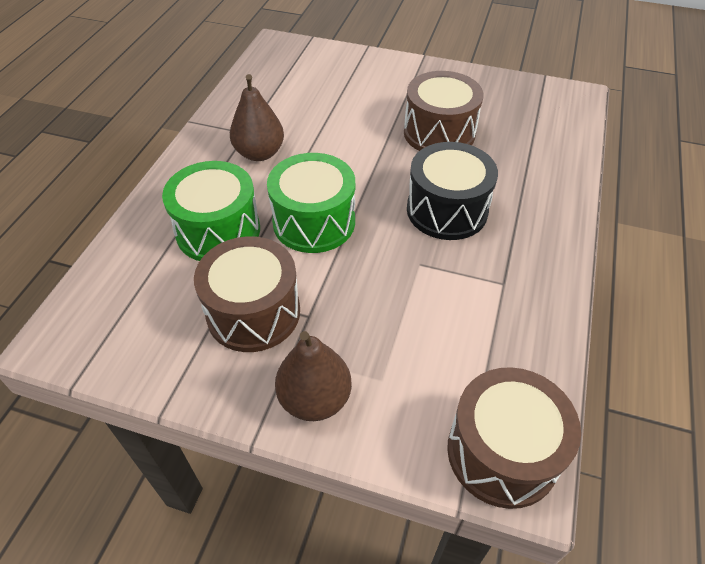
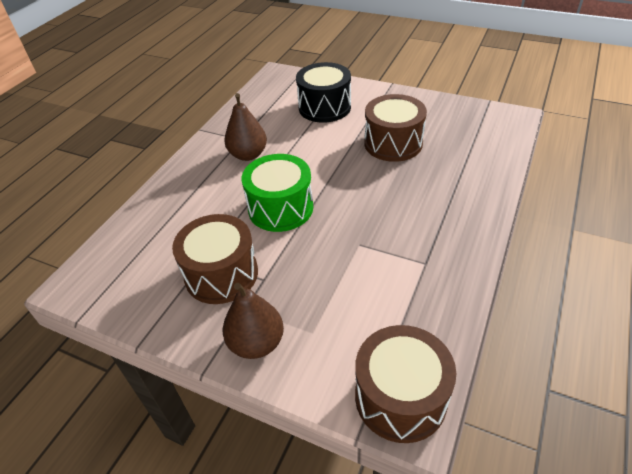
camera: 10 degrees right, 5 degrees down
green drum [162,161,260,261] -> none
black drum [407,142,498,240] -> black drum moved to [296,62,351,123]

